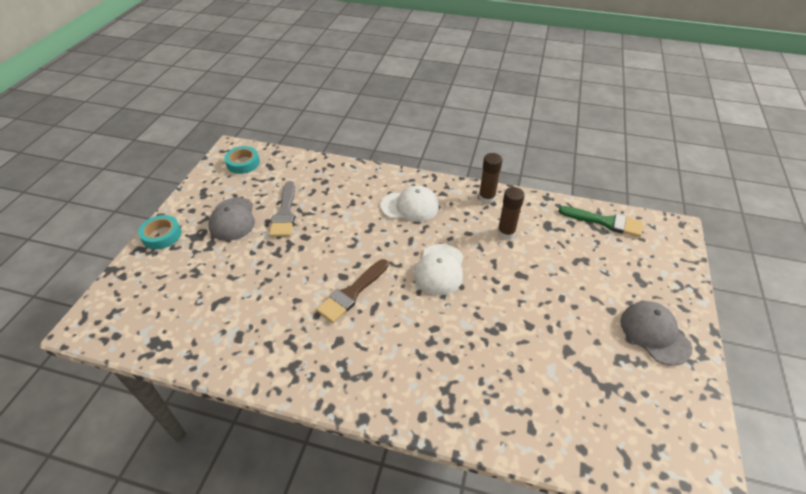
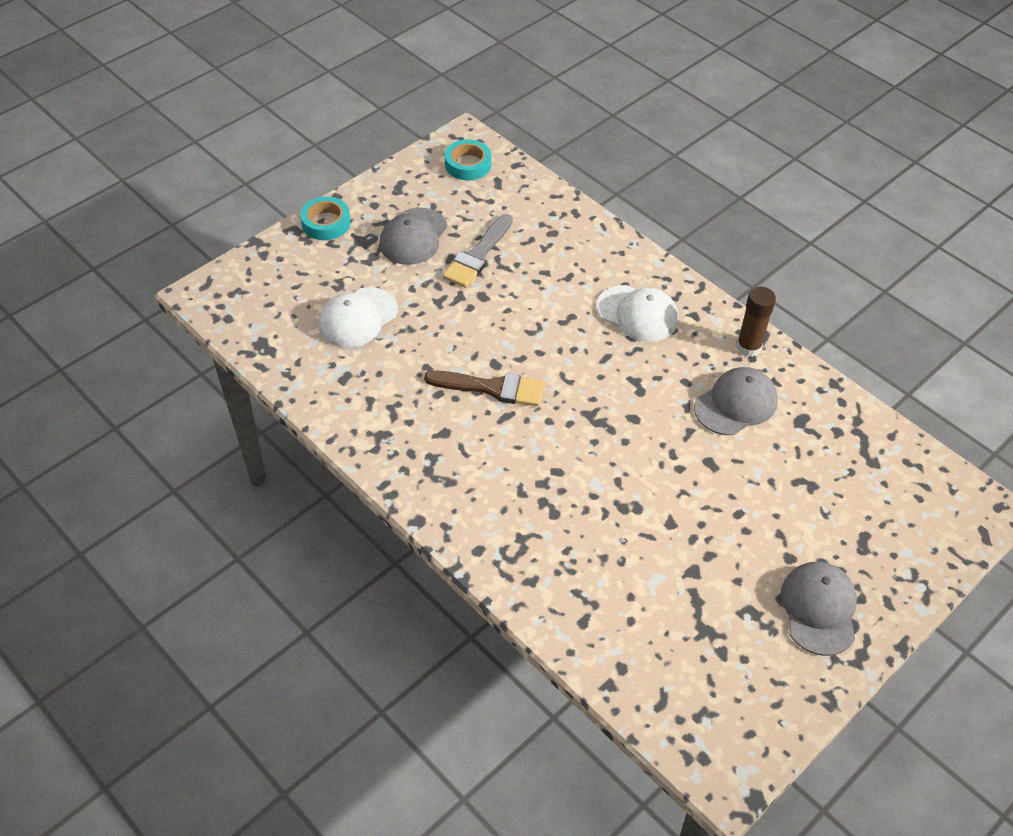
camera: 30 degrees right, 5 degrees up
brown brush [316,259,389,323] -> brown brush turned 150 degrees counterclockwise [424,370,544,406]
white cap [414,244,463,295] -> white cap moved to [318,287,398,348]
brown glue stick [497,187,525,240] -> grey cap [694,367,778,435]
green brush [558,206,643,237] -> none

